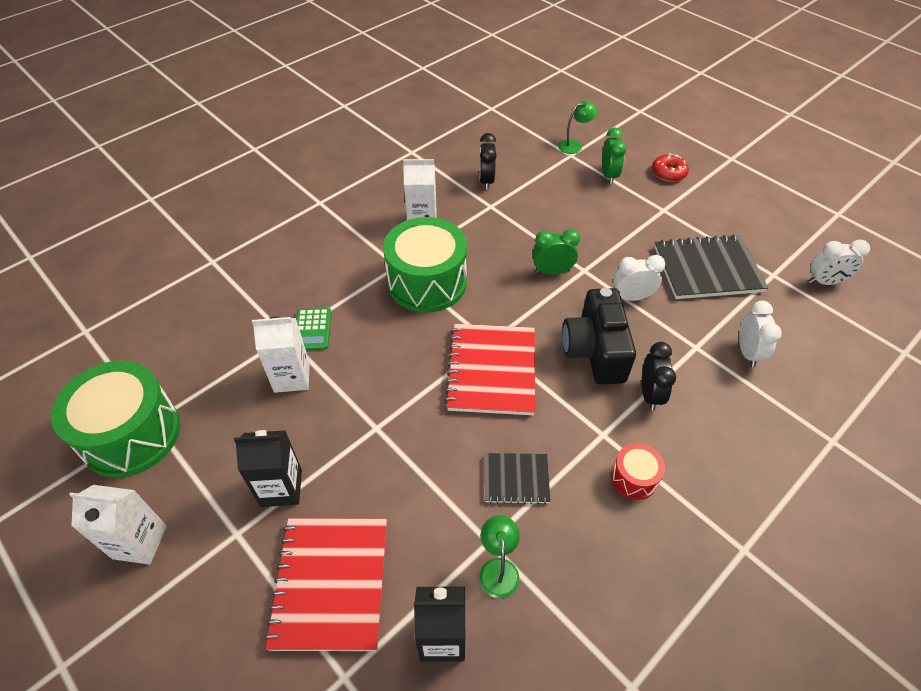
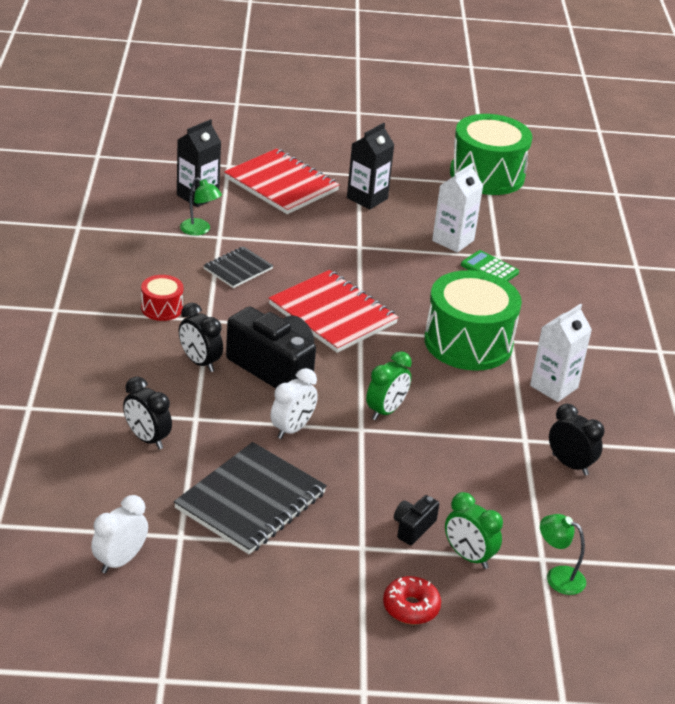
camera: 130 degrees right, 15 degrees down
white carton [69,485,167,565] -> none
green lamp [558,100,598,154] -> green lamp turned 105 degrees clockwise [540,514,586,595]
white clock [739,301,782,367] -> black clock [123,377,172,450]
none -> black camera [394,495,439,545]

